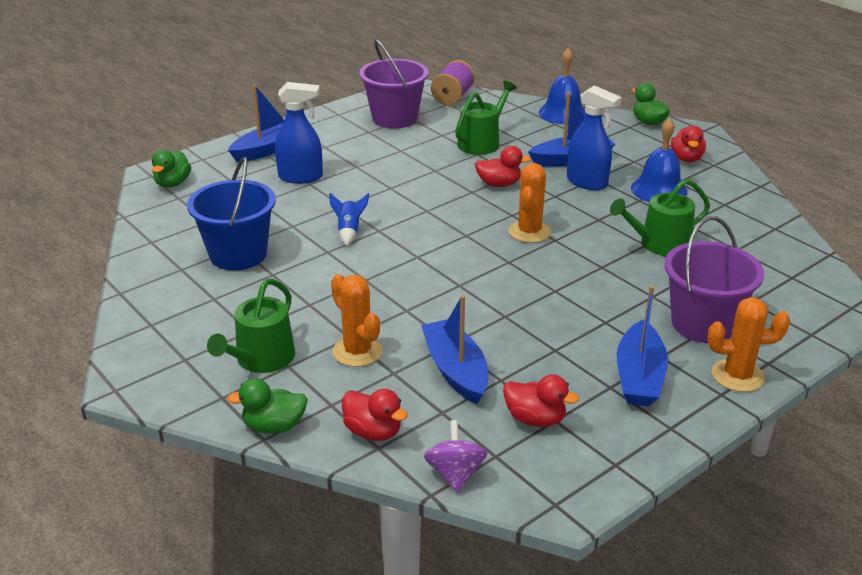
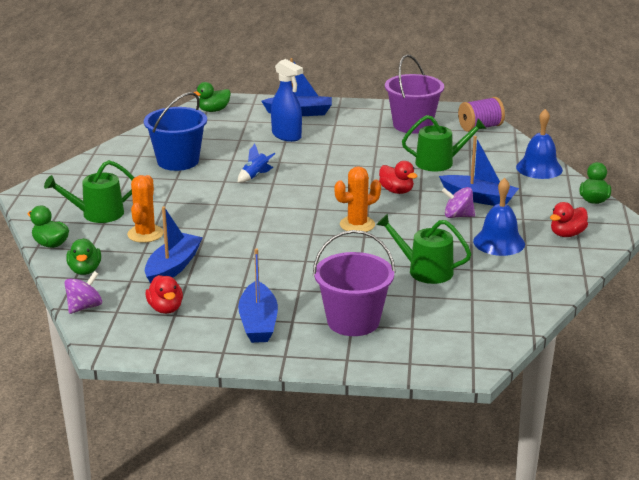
camera: 45 degrees right, 5 degrees down
red duck [342,389,408,441] -> green duck [66,238,101,275]
blue spray bottle [567,85,622,190] -> purple spinning top [442,187,475,218]
blue boat [617,285,668,407] -> blue boat turned 60 degrees counterclockwise [238,249,278,343]
orange cactus [707,297,790,392] -> none

